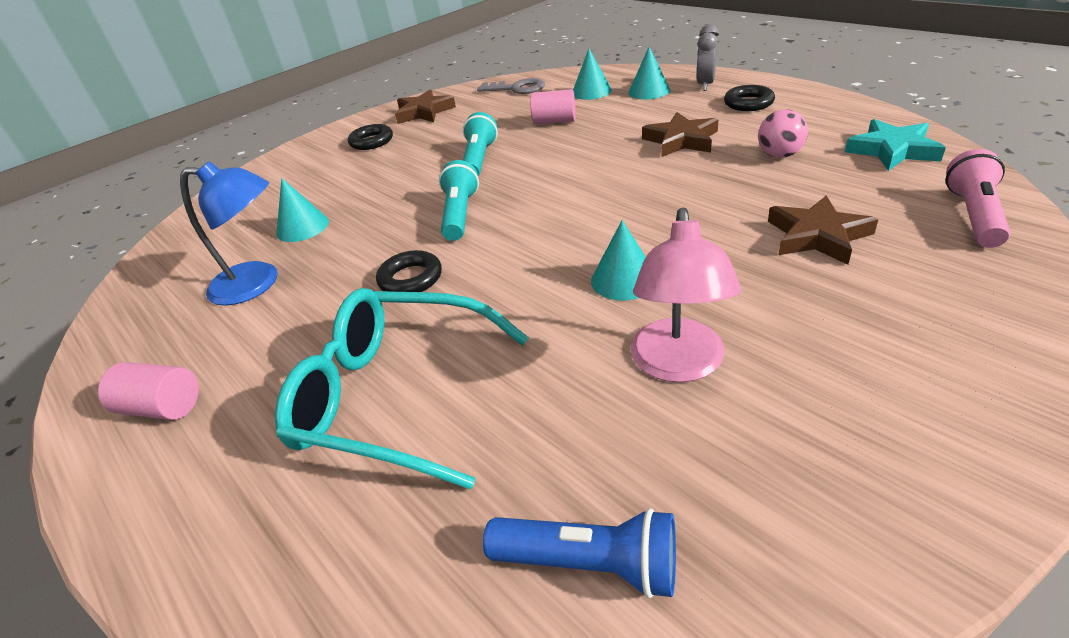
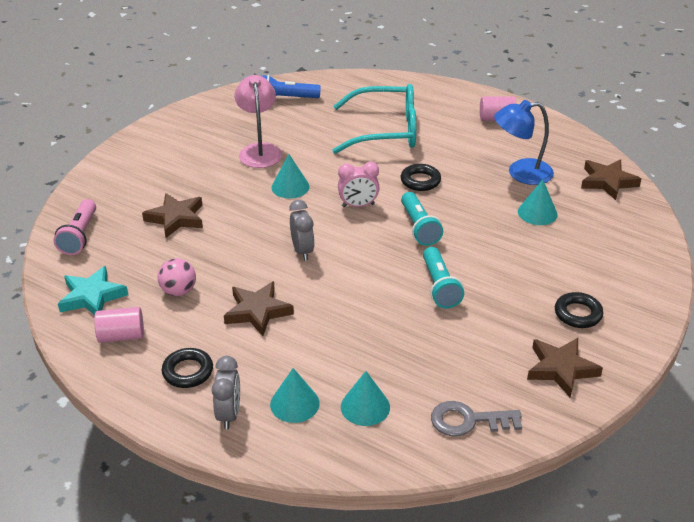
camera: 160 degrees right, 0 degrees up
pink cylinder [530,89,576,125] -> pink cylinder moved to [94,307,144,343]
none -> grey clock [289,200,315,261]
none -> pink clock [338,162,379,207]
none -> brown star [581,159,641,200]

